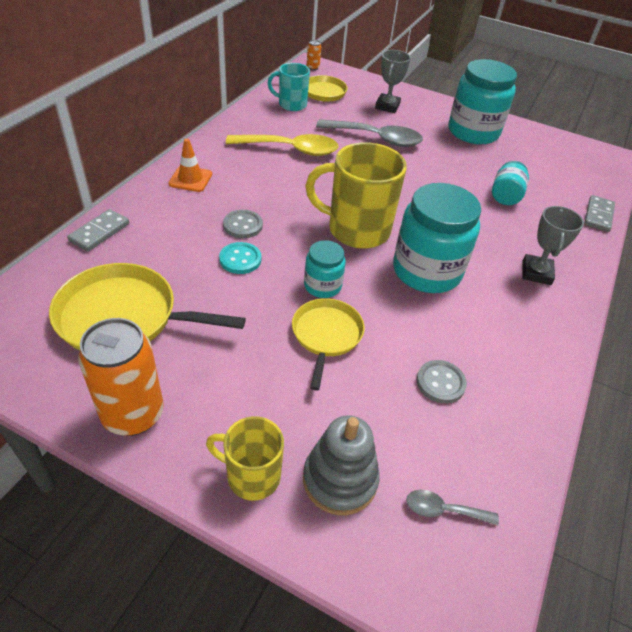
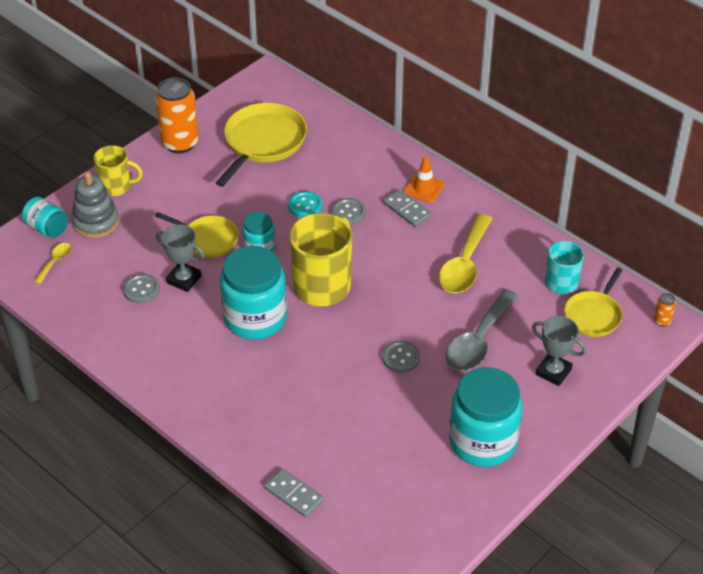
camera: 110 degrees right, 0 degrees up
grey domino [67,209,129,252] -> grey domino moved to [383,189,432,227]
yellow mug [206,416,284,501] -> yellow mug turned 60 degrees clockwise [94,145,143,196]
grey spoon [406,490,499,525] -> yellow spoon [34,243,71,284]
turquoise jar [492,161,529,205] -> turquoise jar moved to [22,197,68,238]
grey trophy [522,206,584,285] -> grey trophy moved to [156,225,205,292]
none -> grey button [382,341,420,373]

